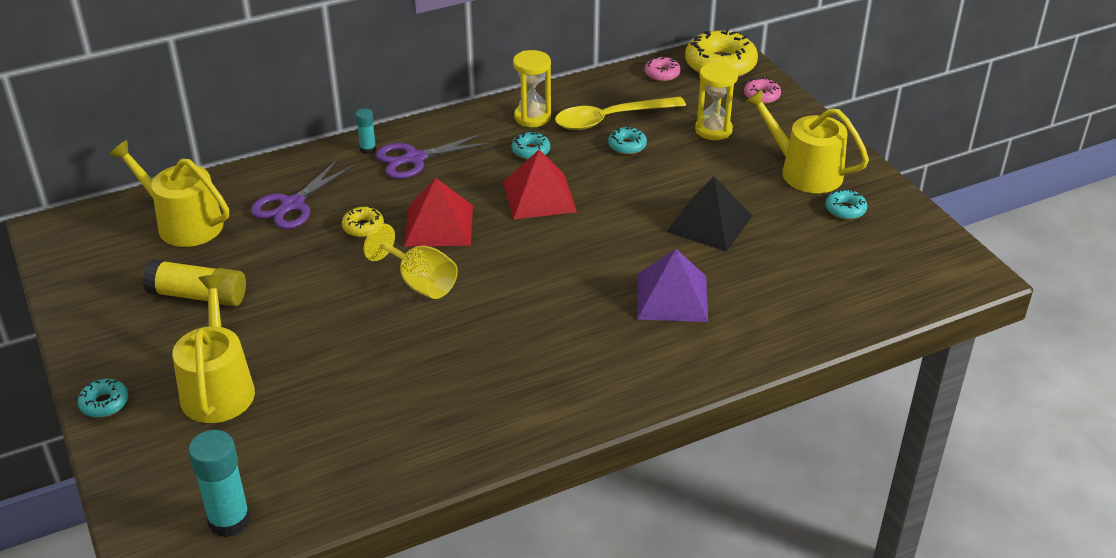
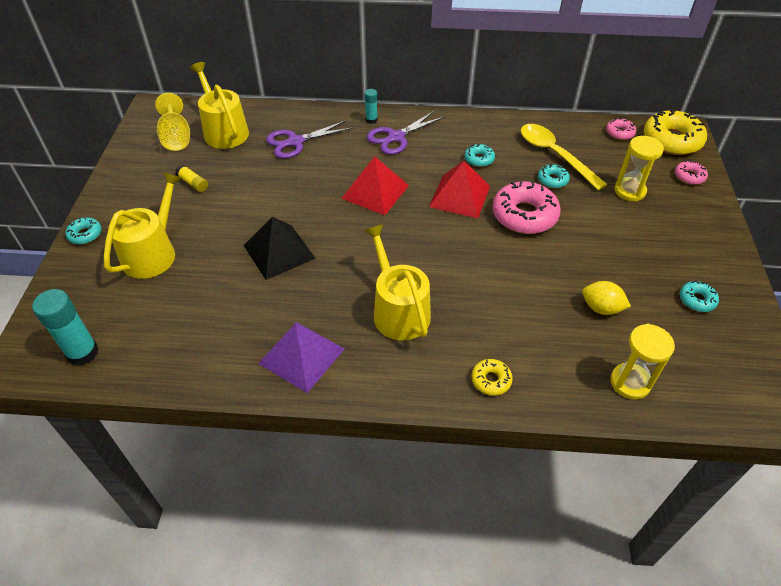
camera: 30 degrees right, 10 degrees up
yellow glue stick [143,259,246,307] -> yellow glue stick [175,165,208,192], size x0.54
yellow donut [342,207,384,237] -> yellow donut moved to [472,359,513,396]
yellow goblet [363,224,458,299] -> yellow goblet moved to [155,93,190,151]
purple scissors [375,133,491,179] -> purple scissors turned 45 degrees counterclockwise [367,110,444,155]
yellow hourglass [513,50,551,127] -> yellow hourglass moved to [610,324,675,400]
yellow spoon [555,97,686,130] -> yellow spoon turned 45 degrees clockwise [521,124,608,190]
purple pyramid [637,249,708,322] -> purple pyramid moved to [258,322,344,393]
black pyramid [666,176,752,252] -> black pyramid moved to [243,216,316,280]
yellow watering can [745,89,869,193] -> yellow watering can moved to [364,224,431,341]
none -> pink donut [492,181,561,234]
none -> yellow lemon [582,281,631,315]

